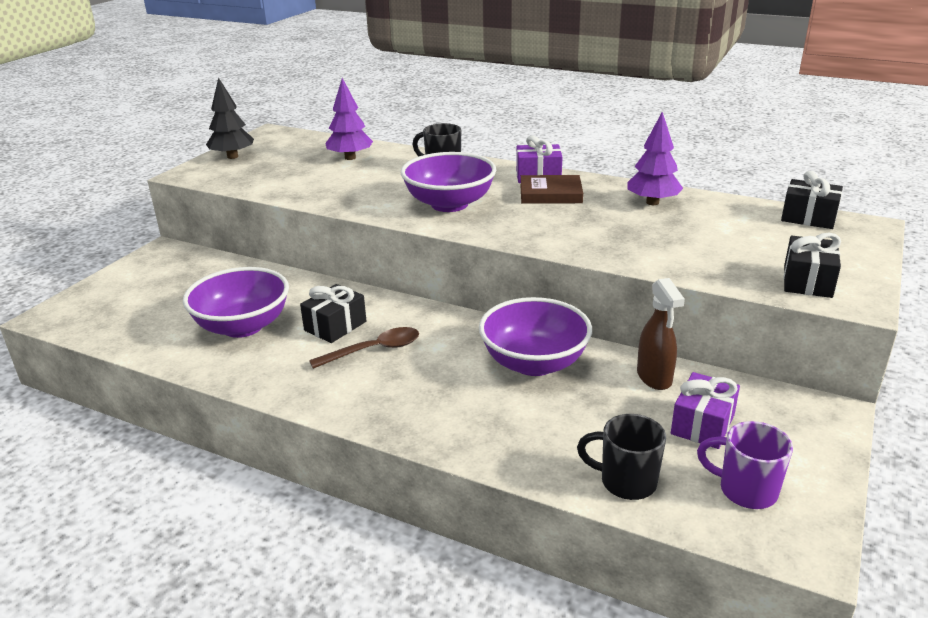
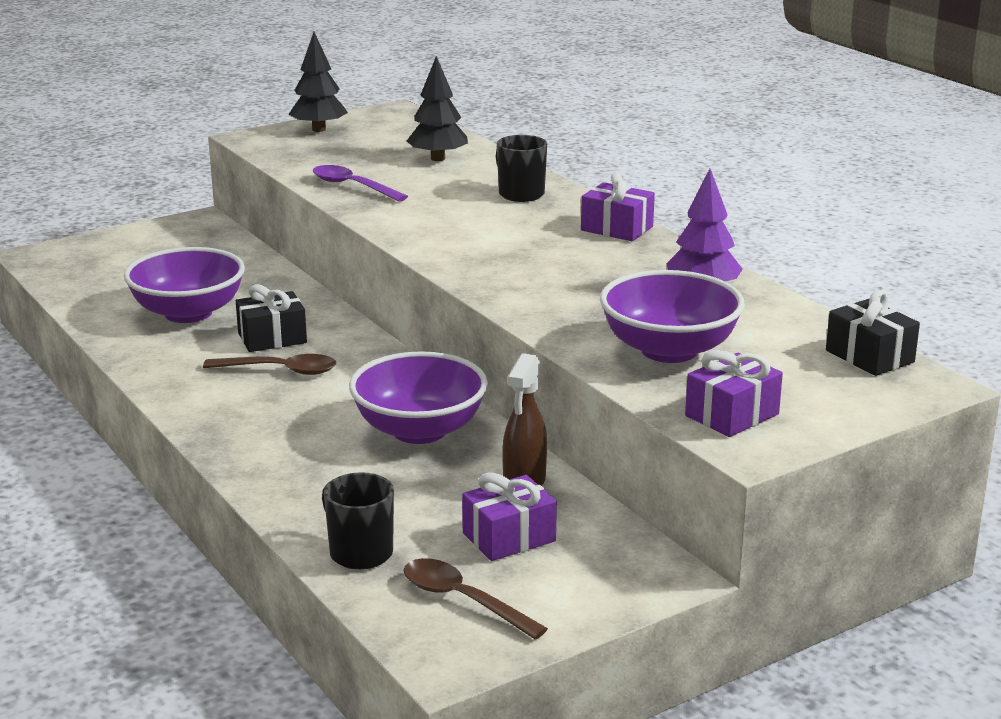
camera: 30 degrees right, 5 degrees down
purple tree [325,78,373,160] -> black tree [407,56,468,161]
purple bowl [401,152,496,212] -> purple bowl moved to [600,270,745,363]
brown book [520,175,583,204] -> none
purple mug [697,421,793,509] -> brown spoon [404,558,548,640]
black gift [784,233,841,298] -> purple gift [685,350,783,437]
none -> purple spoon [313,165,408,202]

